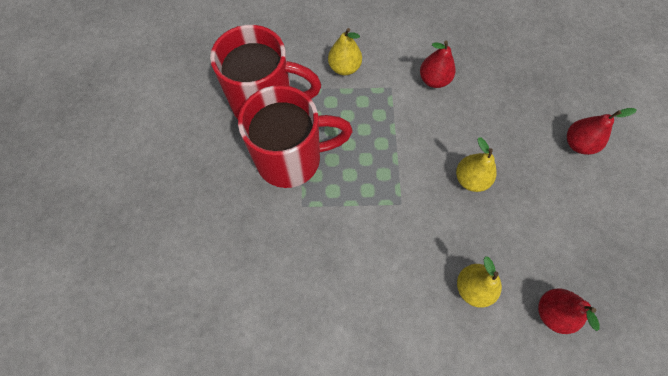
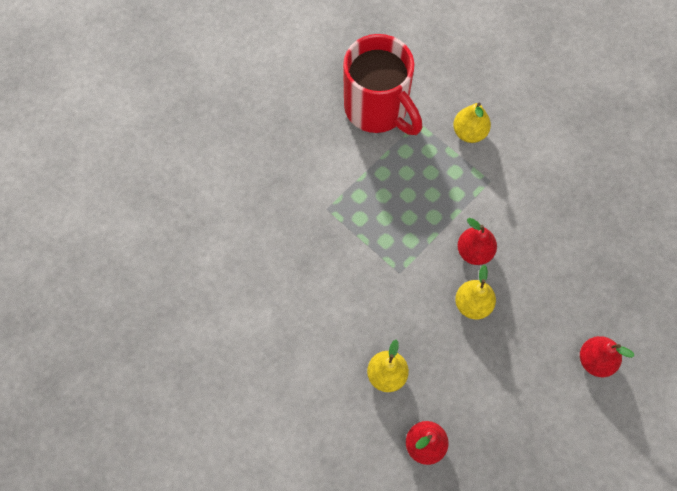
camera: 45 degrees right, 0 degrees up
red mug [238,85,353,188] -> none
red pear [420,41,456,88] -> red pear moved to [457,218,497,265]

